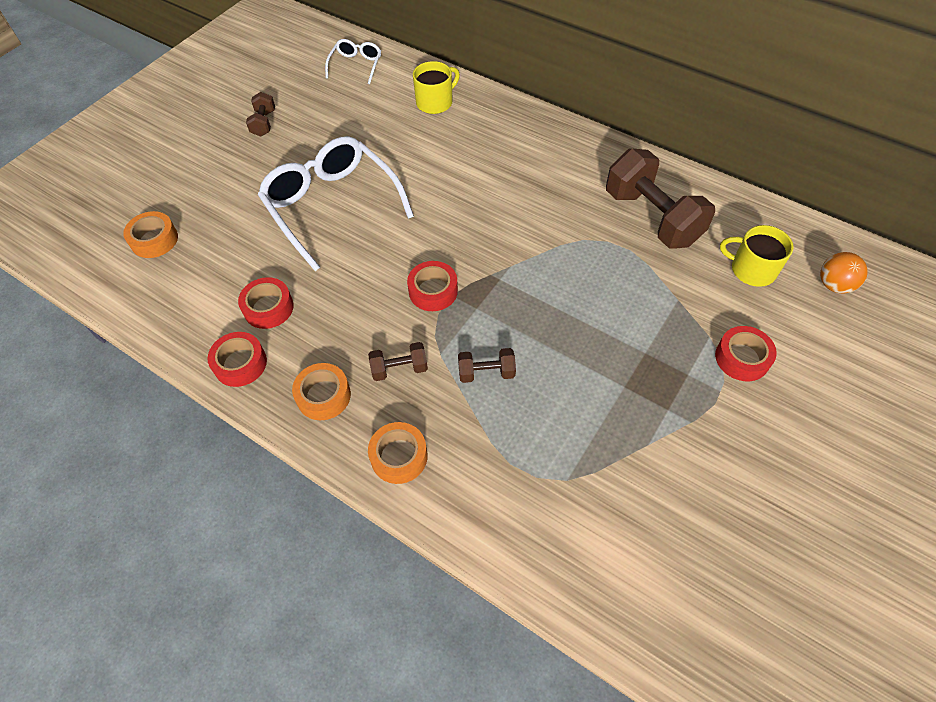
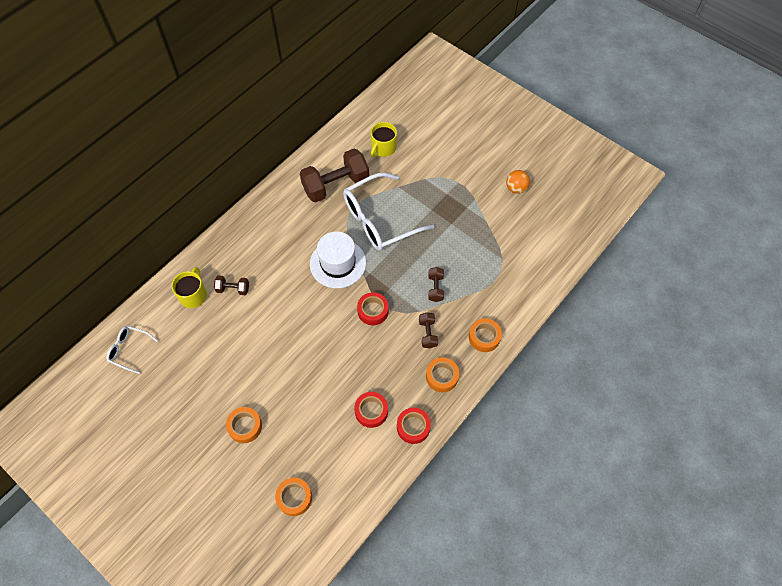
camera: 85 degrees left, 5 degrees up
brown dumbbell [246,92,275,137] -> brown dumbbell moved to [214,275,249,295]
white glasses [258,136,414,271] -> white glasses moved to [343,173,434,251]
yellow mug [413,61,460,114] -> yellow mug turned 45 degrees clockwise [172,267,207,308]
red tape [715,326,777,381] -> none
orange ball [820,252,868,294] -> orange ball moved to [506,170,530,194]
none -> orange tape [226,407,262,443]
none -> white hat [310,231,366,288]

